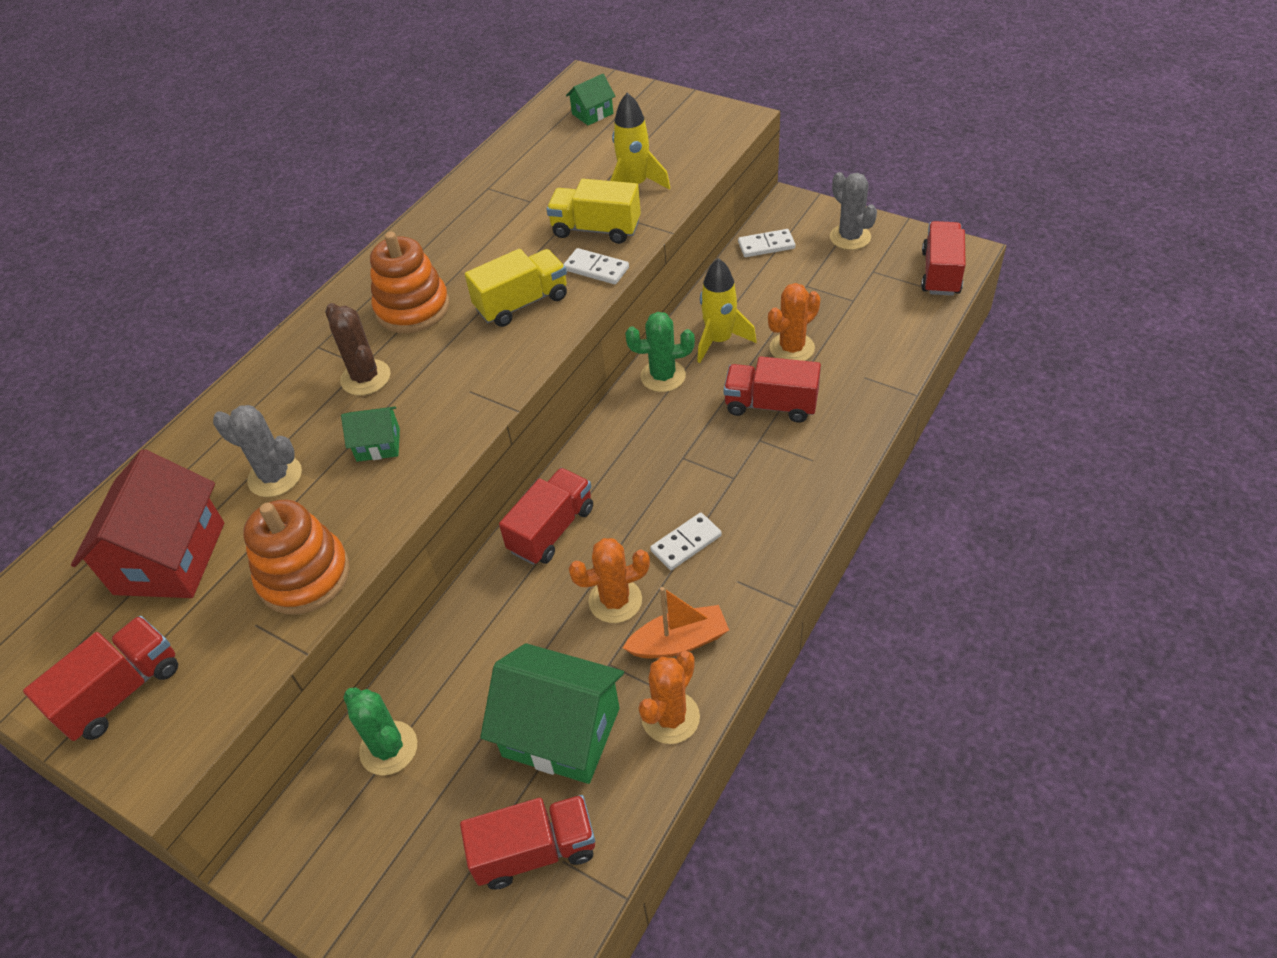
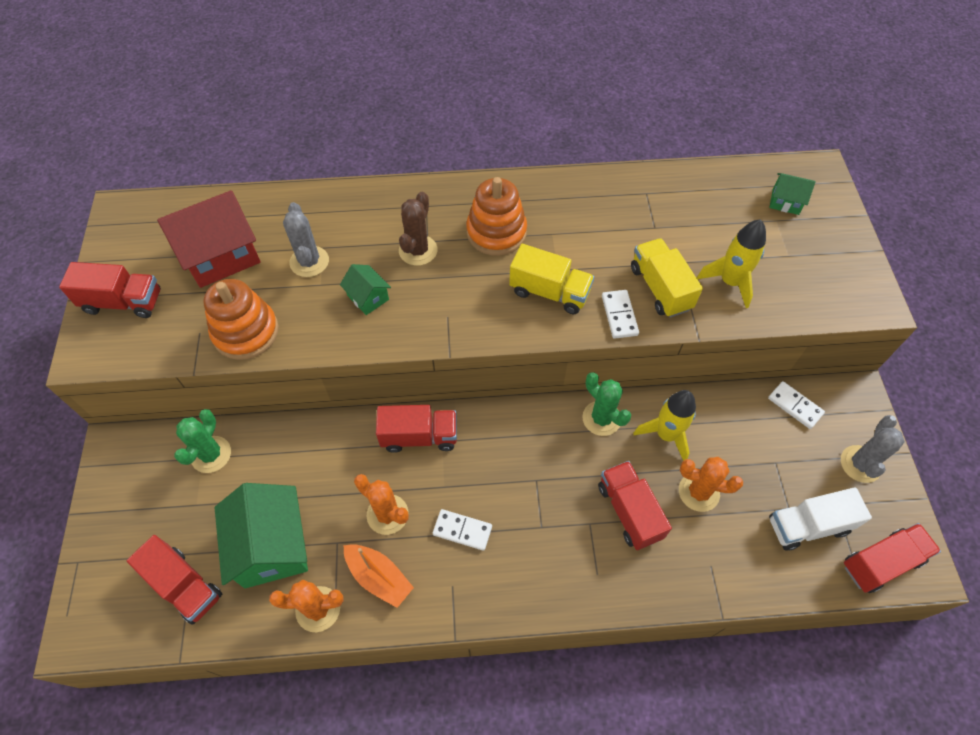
camera: 50 degrees right, 10 degrees up
none -> white truck [769,487,872,551]

